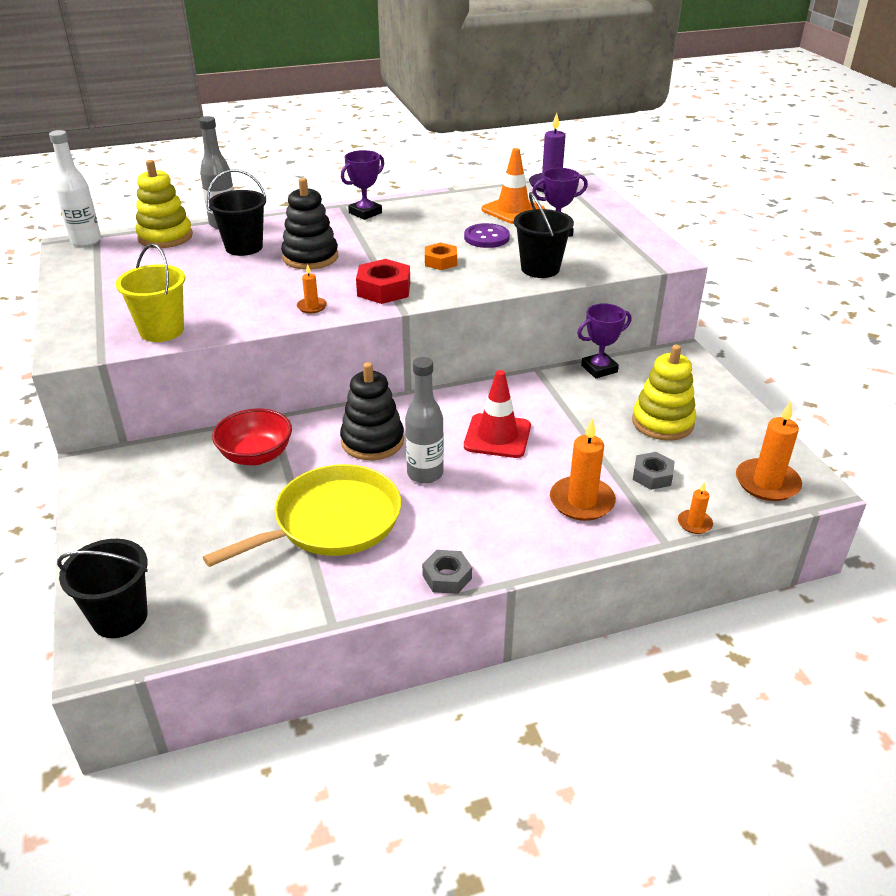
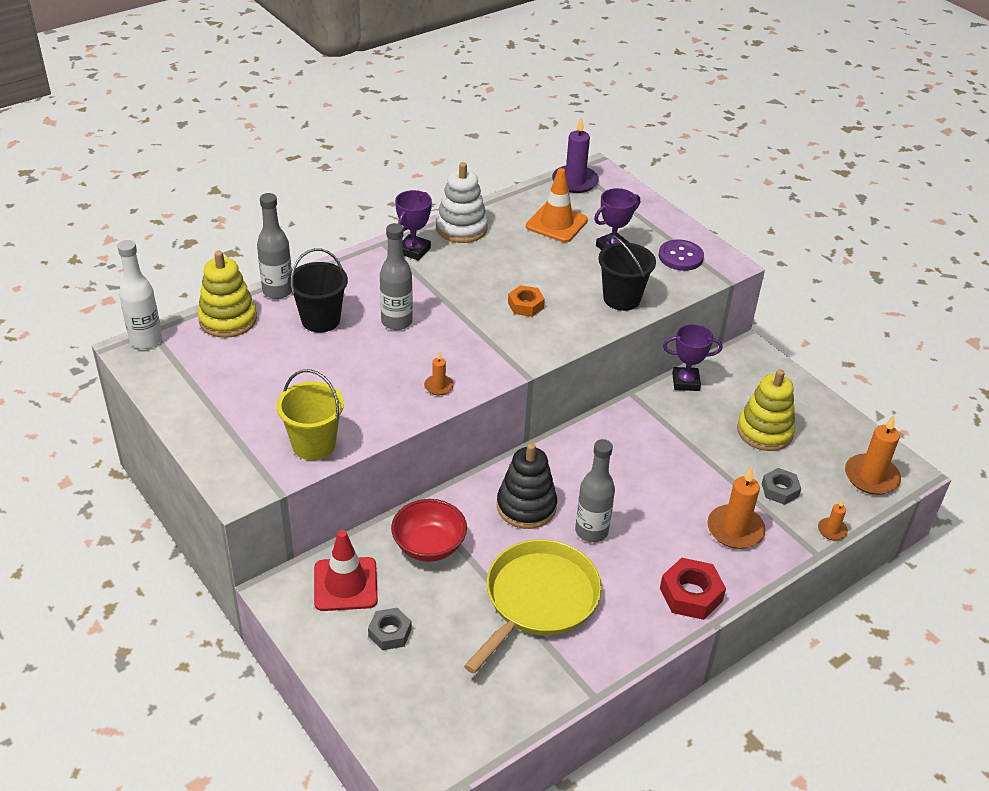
camera: 20 degrees left, 5 degrees up
black bucket [57,539,148,638] -> none
black stacking toy [281,178,338,270] -> grey bottle [380,223,413,330]
red nut [356,259,410,304] -> red nut moved to [660,558,726,620]
grey nut [422,550,472,594] -> grey nut moved to [368,608,412,650]
purple button [464,223,510,248] -> purple button moved to [659,239,704,271]
red traffic cone [464,370,531,458] -> red traffic cone moved to [314,530,378,611]
purple trophy [577,303,631,378] -> purple trophy turned 45 degrees clockwise [663,324,723,391]
none -> white stacking toy [436,162,488,243]

